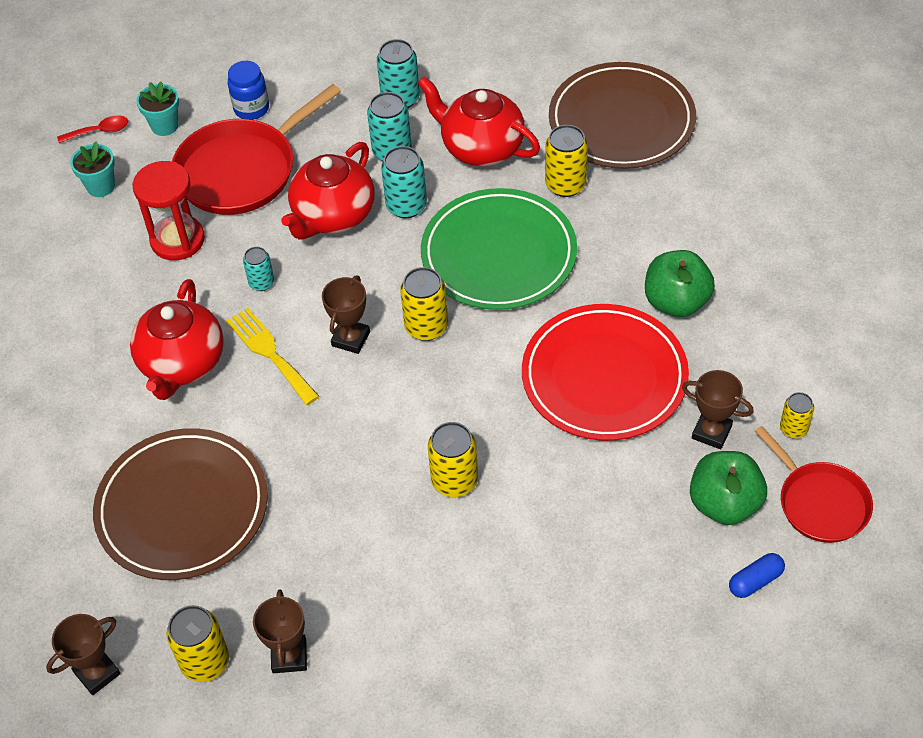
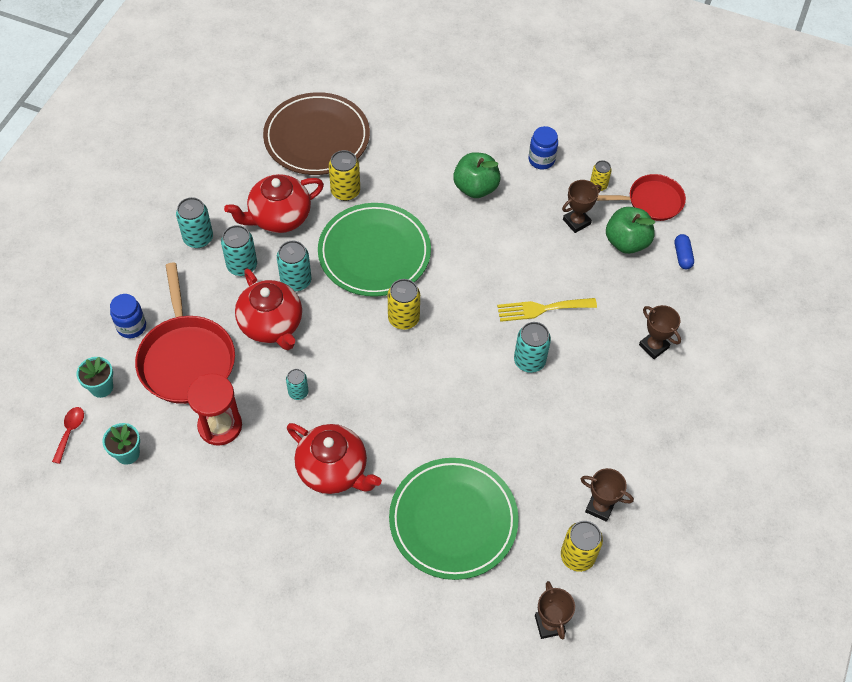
camera: 65 degrees left, 5 degrees up
brown plate [93,428,268,580] -> green plate [389,458,519,580]
yellow fork [226,308,320,405] -> yellow fork moved to [497,298,597,322]
brown trophy [322,276,370,354] -> brown trophy moved to [639,305,681,359]
yellow can [428,422,478,497] -> turquoise can [514,322,551,373]
red plate [522,304,689,441] -> none
none -> blue jar [529,126,558,170]

